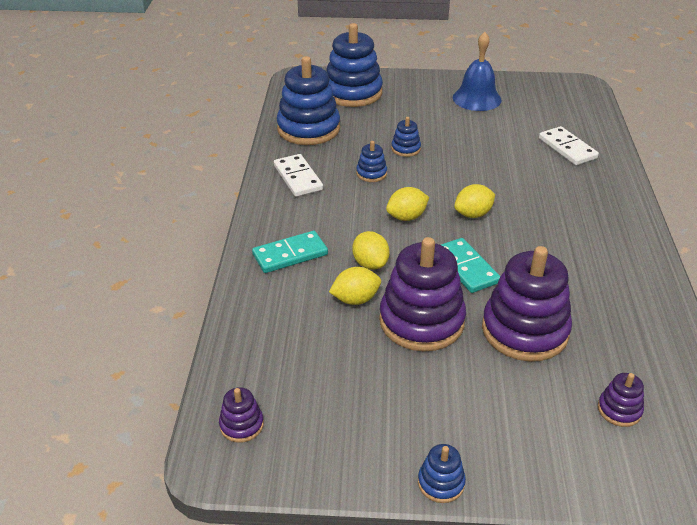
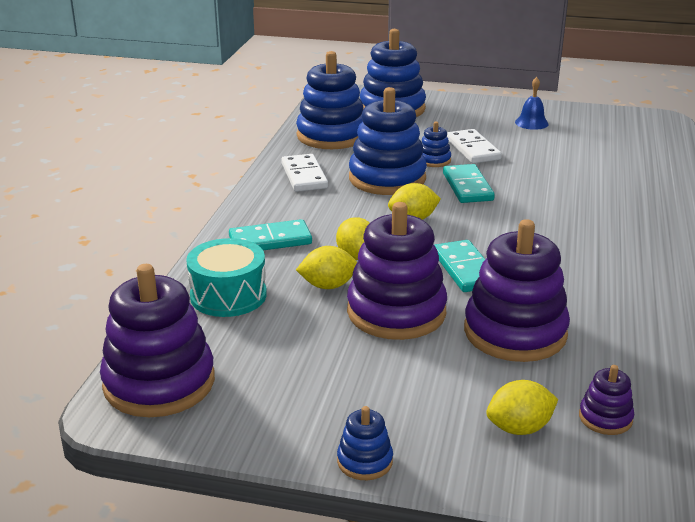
camera: 10 degrees right, 10 degrees down
purple stacking toy [219,387,264,443] -> purple stacking toy [100,264,215,417], size x2.21
blue stacking toy [356,141,387,182] -> blue stacking toy [349,87,427,195], size x2.21
blue bell [453,32,502,111] -> blue bell [515,77,549,130], size x0.59
yellow lemon [454,184,495,218] -> yellow lemon moved to [486,380,558,435]
white domino [539,126,599,165] -> white domino moved to [447,129,502,163]
none -> turquoise drum [186,238,267,317]
none -> turquoise domino [443,164,495,203]

